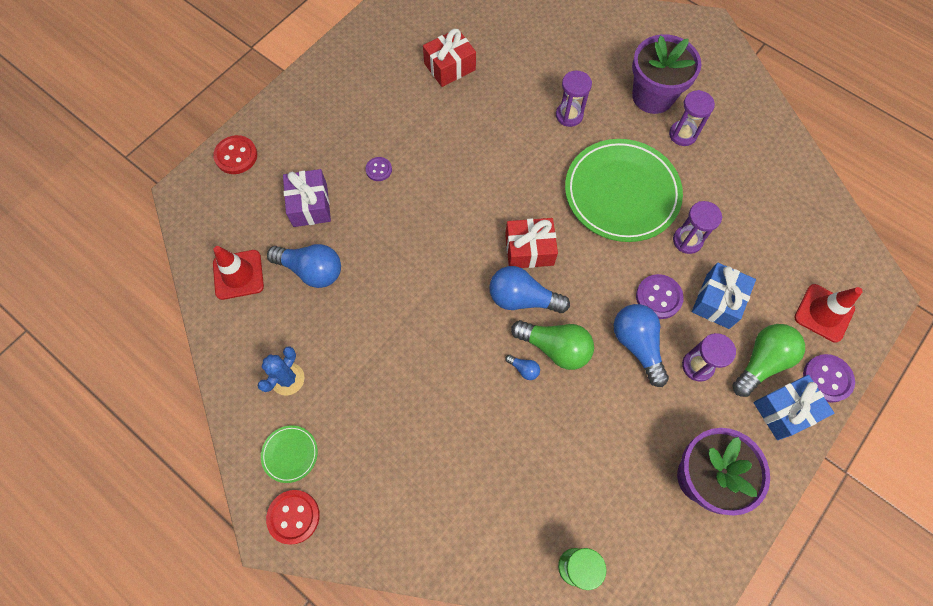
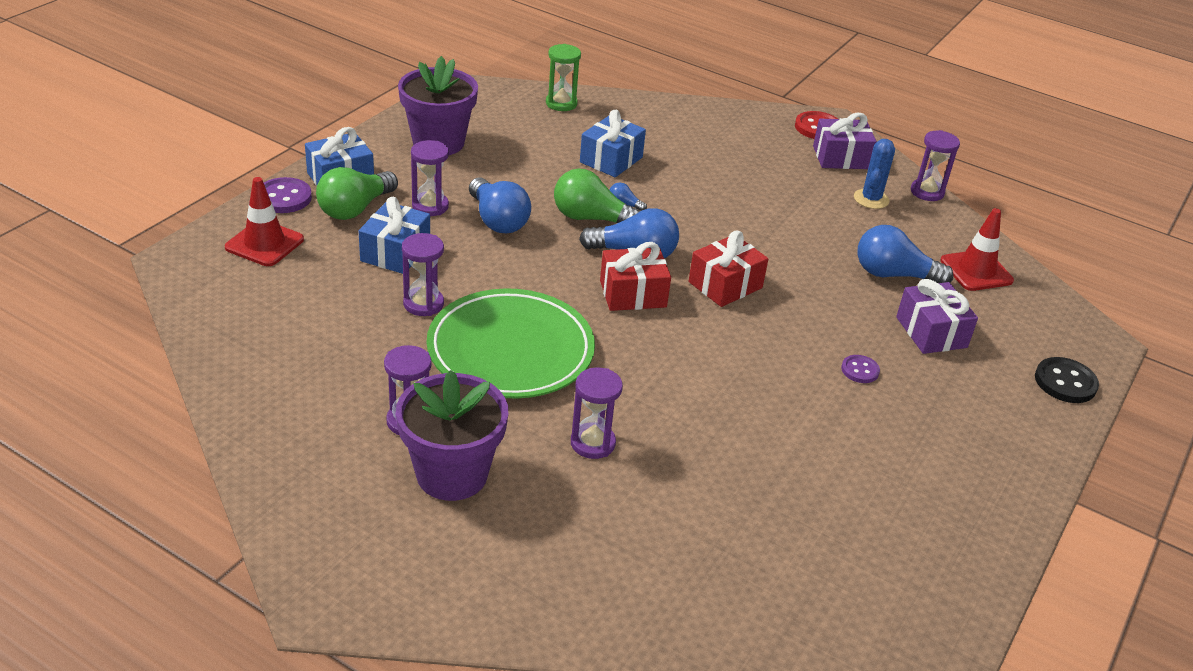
camera: 170 degrees right, 30 degrees down
red button [213,135,257,174] -> black button [1035,357,1099,403]
green plate [261,425,318,483] -> purple gift [813,113,877,169]
red gift [423,28,476,87] -> red gift moved to [689,230,768,307]
purple button [636,274,684,319] -> none
none -> blue gift [580,110,646,177]
none -> purple hourglass [911,130,960,201]

